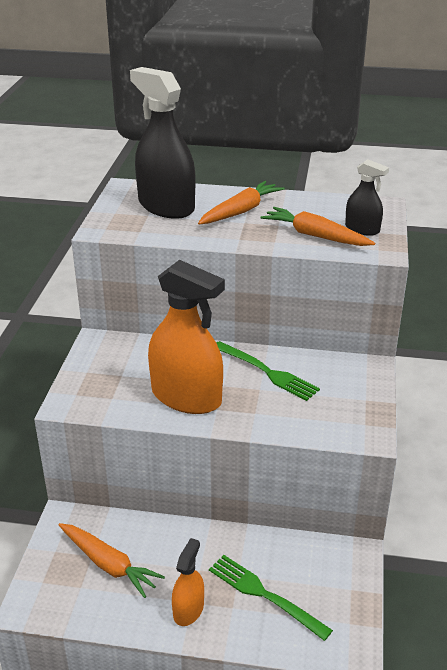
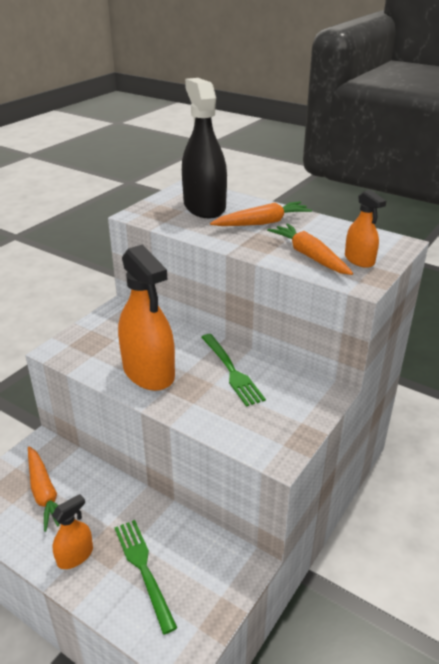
camera: 25 degrees right, 0 degrees up
black spray bottle [345,159,389,236] -> orange spray bottle [345,190,386,268]

